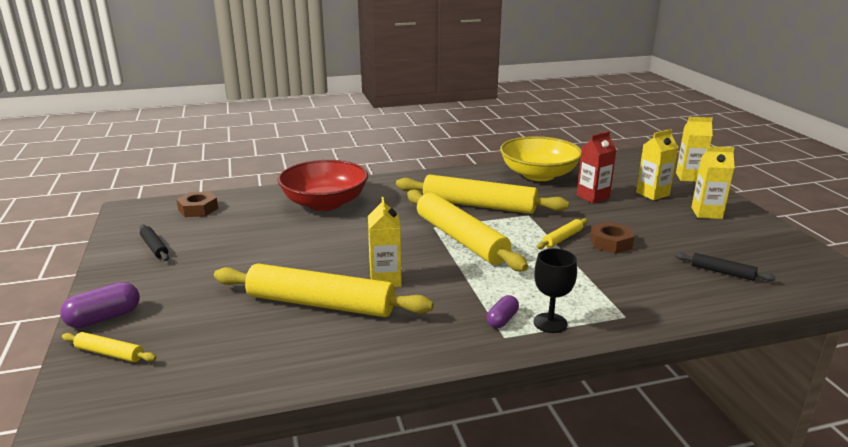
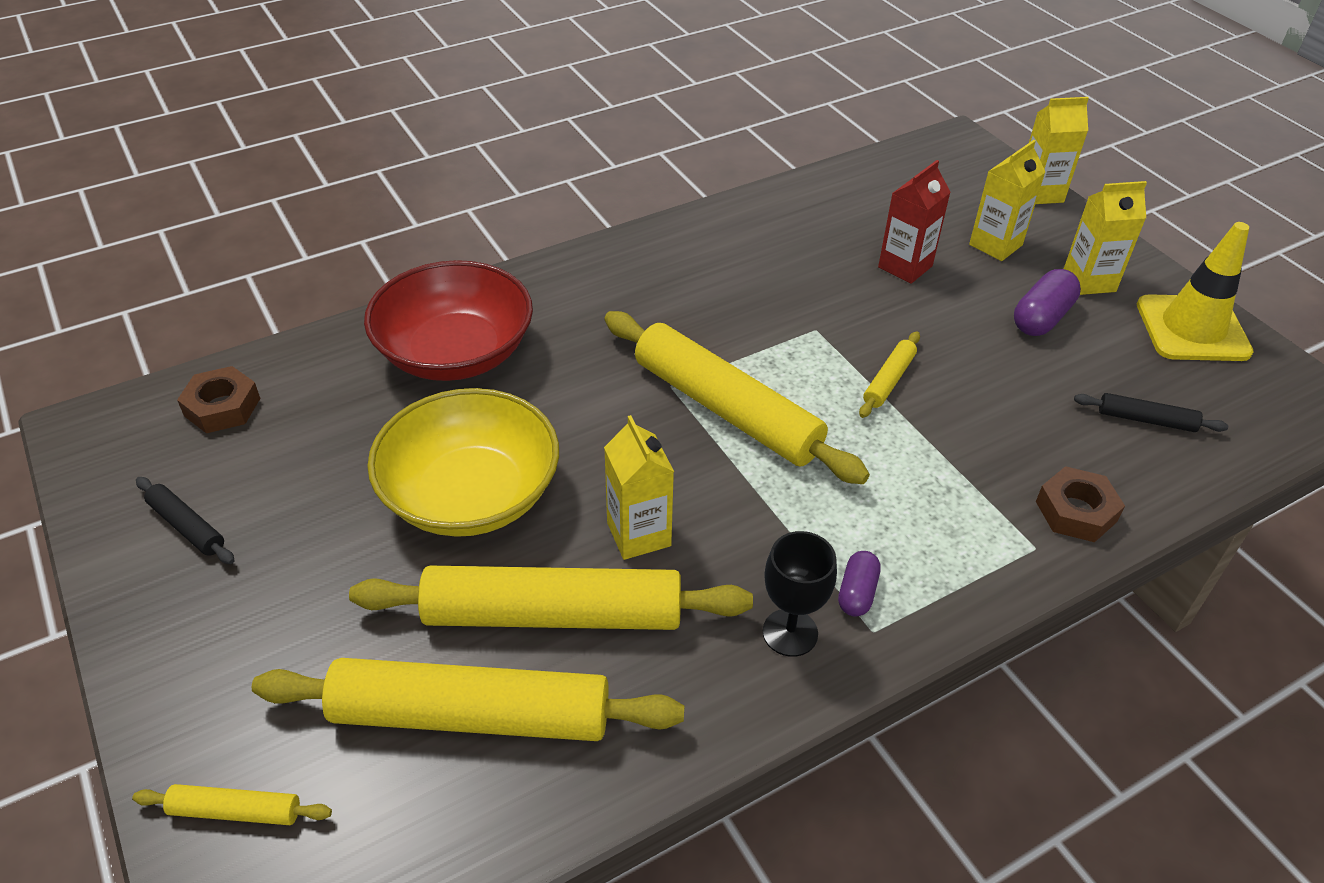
camera: 15 degrees left, 20 degrees up
purple capsule [60,282,140,328] -> purple capsule moved to [1014,269,1081,336]
yellow rolling pin [396,175,569,214] -> yellow rolling pin moved to [252,658,684,741]
yellow bowl [500,136,582,181] -> yellow bowl moved to [367,388,559,537]
black goblet [534,248,577,333] -> black goblet moved to [763,531,837,657]
brown nut [590,222,634,254] -> brown nut moved to [1036,466,1125,542]
none -> yellow traffic cone [1137,222,1254,361]

